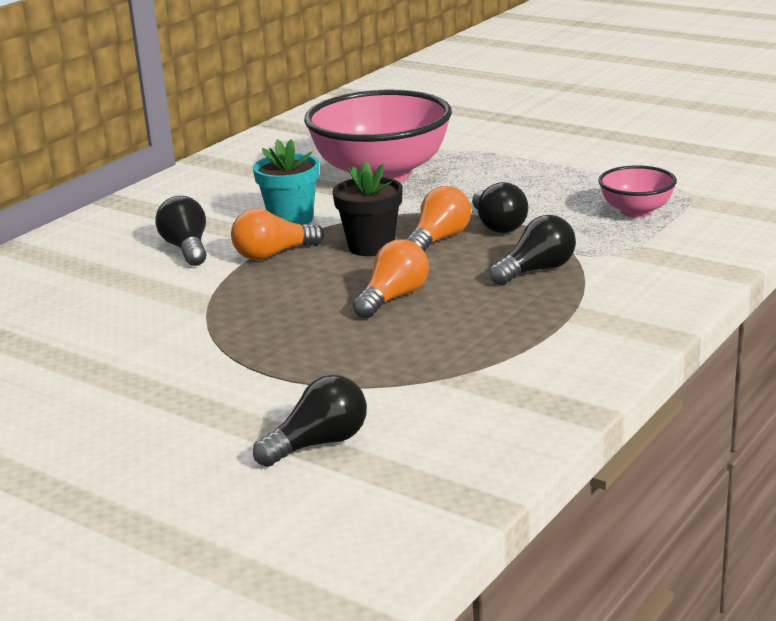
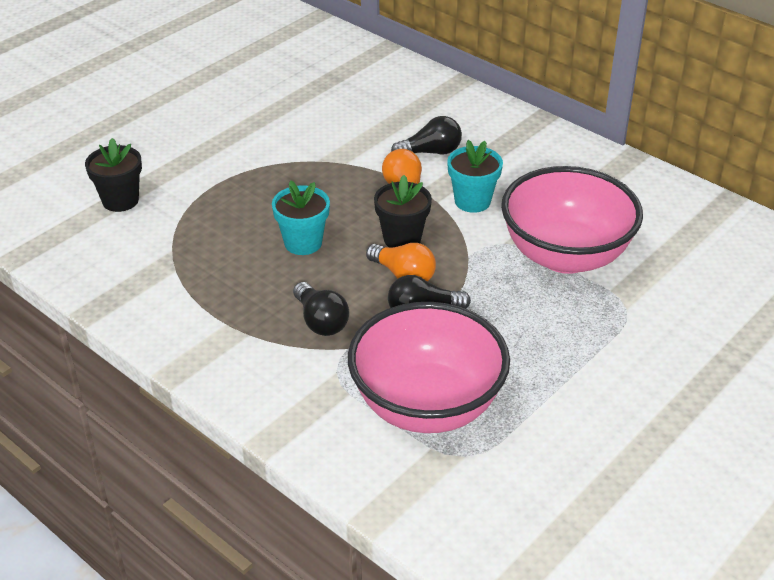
camera: 95 degrees right, 15 degrees up
black light bulb [253,375,367,467] -> black flower pot [85,138,142,212]
orange light bulb [353,239,429,318] -> turquoise flower pot [272,180,330,255]
pink bowl [598,165,677,218] -> pink bowl [348,302,510,433], size x2.08

